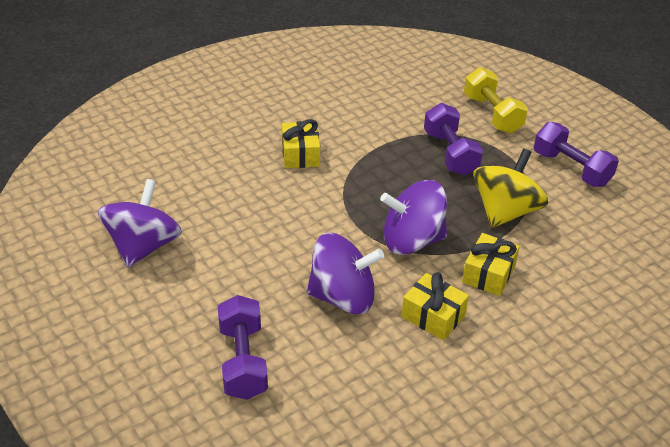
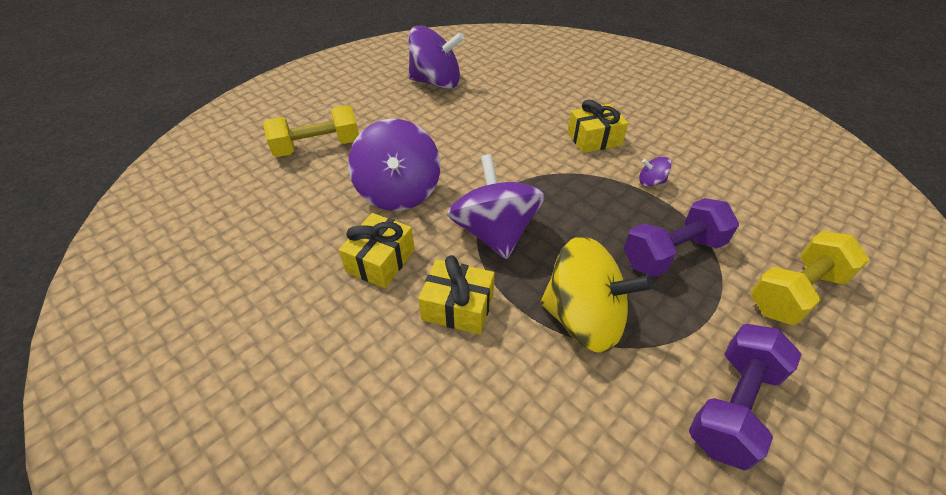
camera: 80 degrees right, 5 degrees up
purple dumbbell [218,295,268,400] -> yellow dumbbell [263,105,359,157]
none -> purple spinning top [639,156,671,186]

